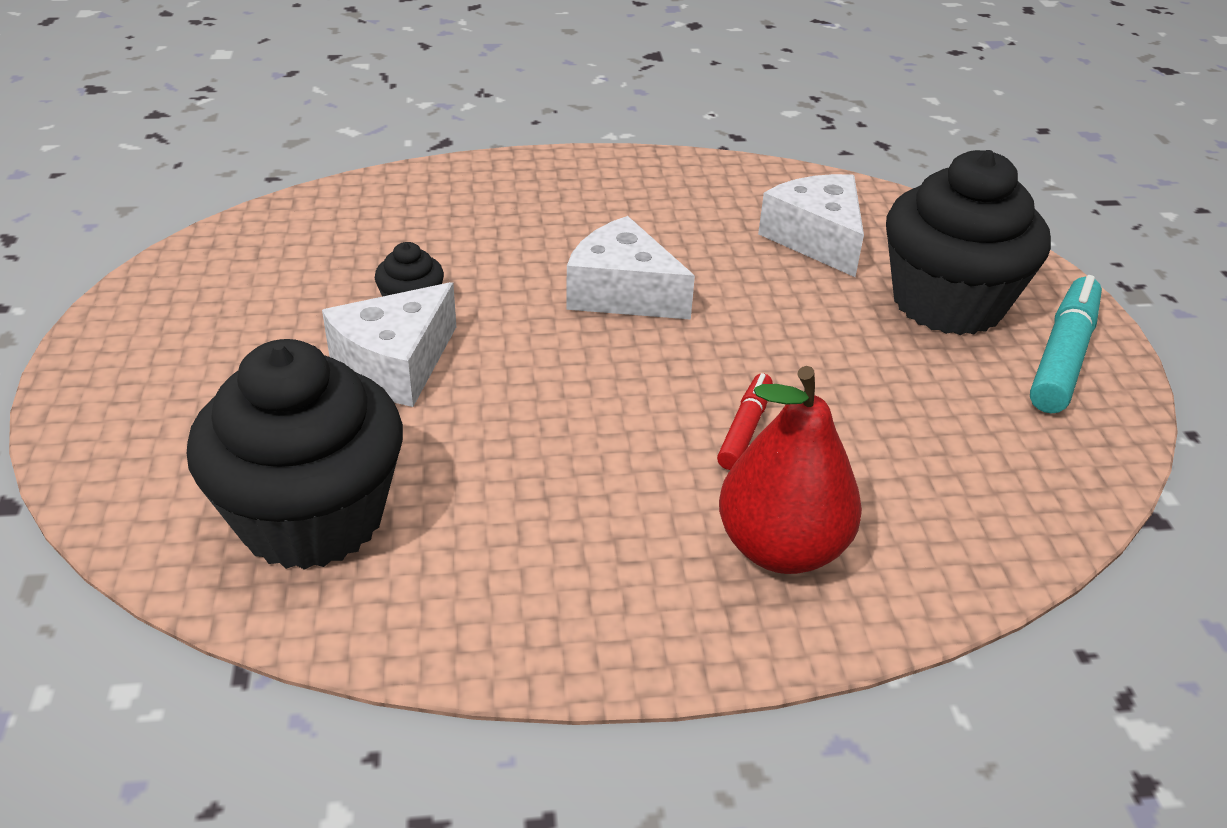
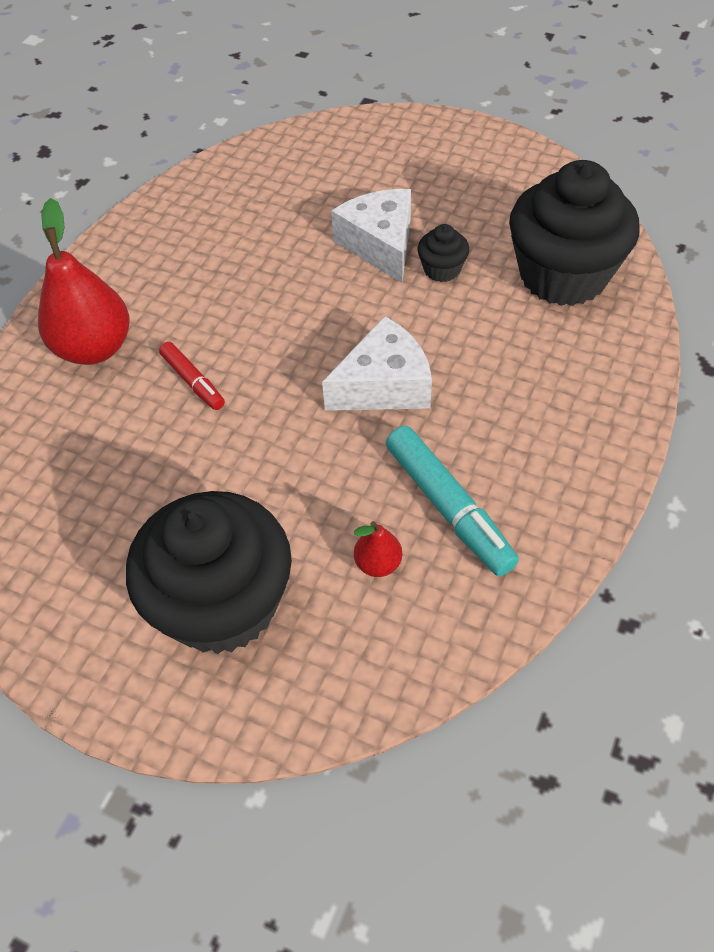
camera: 125 degrees right, 15 degrees up
black cupcake [187,339,403,570] -> black cupcake moved to [509,160,639,306]
white cheese [758,174,864,277] -> red pear [354,521,402,577]
turquoise marker [1030,275,1102,413] -> turquoise marker moved to [386,426,519,577]

